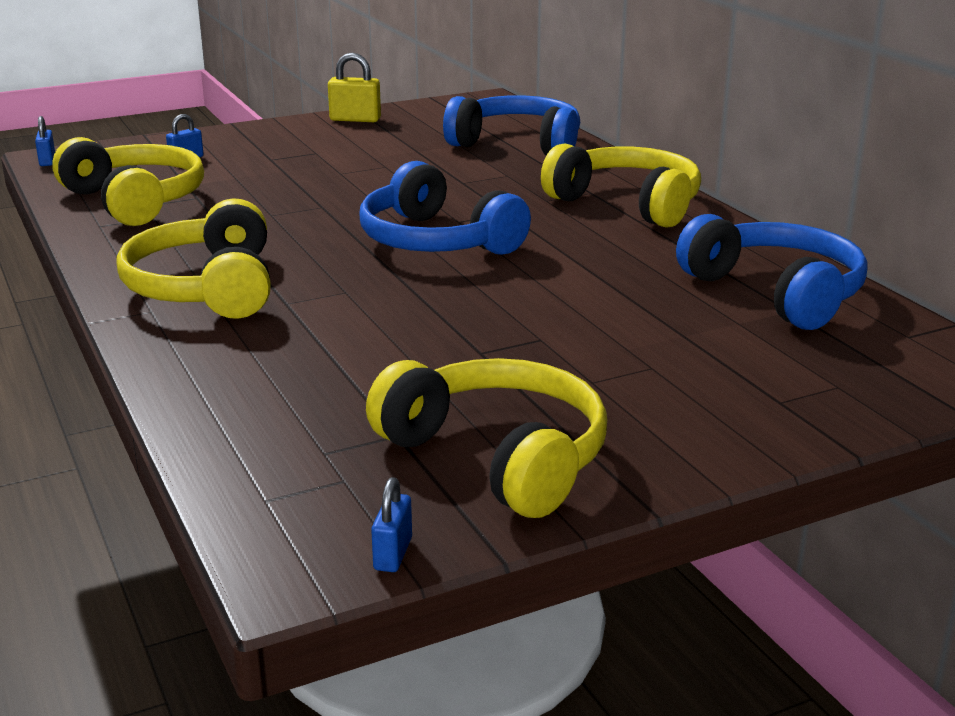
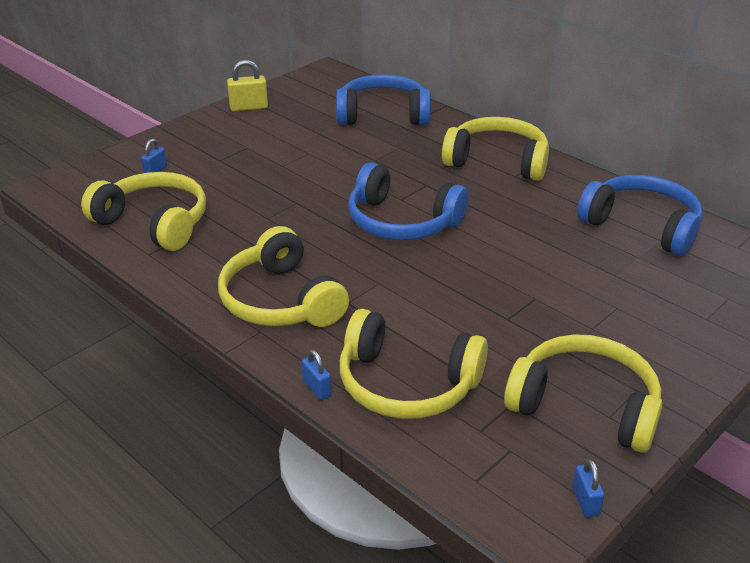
camera: 20 degrees left, 10 degrees up
blue padlock [35,116,55,166] -> blue padlock moved to [302,350,331,400]
none -> yellow headphones [340,309,488,419]

